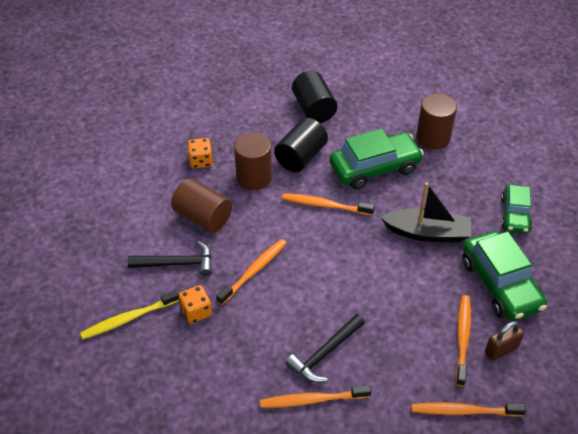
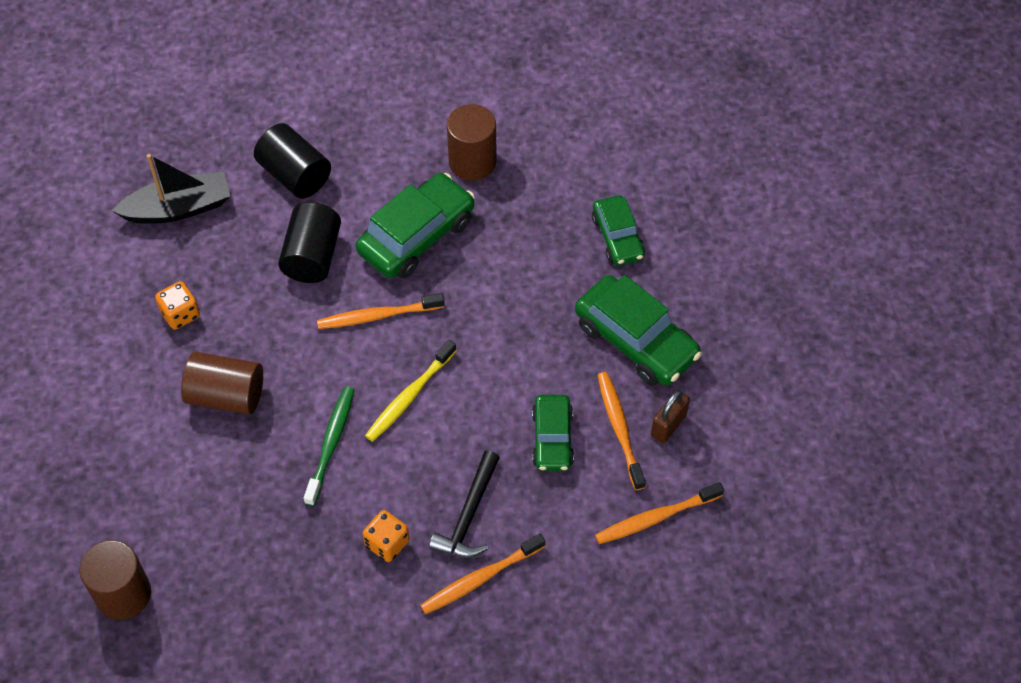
camera: 25 degrees left, 10 degrees up
yellow toothbrush [80,290,179,339] -> yellow toothbrush moved to [365,340,456,442]
black hammer [127,241,212,276] -> none
orange dice [179,285,212,324] -> orange dice moved to [363,510,409,562]
orange toothbrush [216,239,287,305] -> green toothbrush [304,387,354,506]
brown cylinder [234,132,272,190] -> brown cylinder moved to [80,540,151,620]
black boat [381,182,471,242] -> black boat moved to [112,154,230,224]
none -> green car [532,395,574,471]

